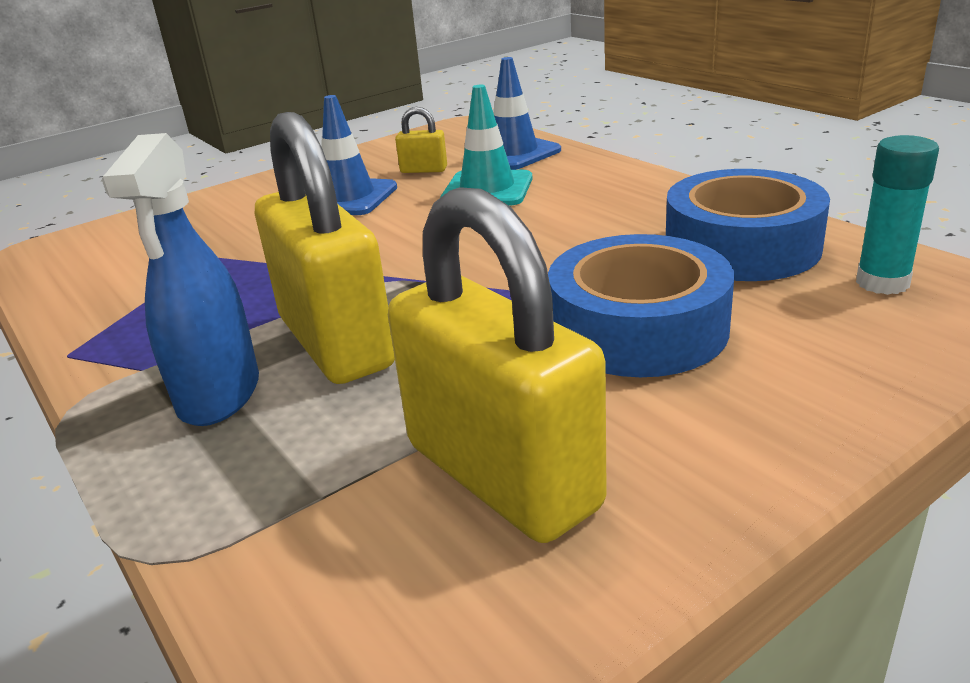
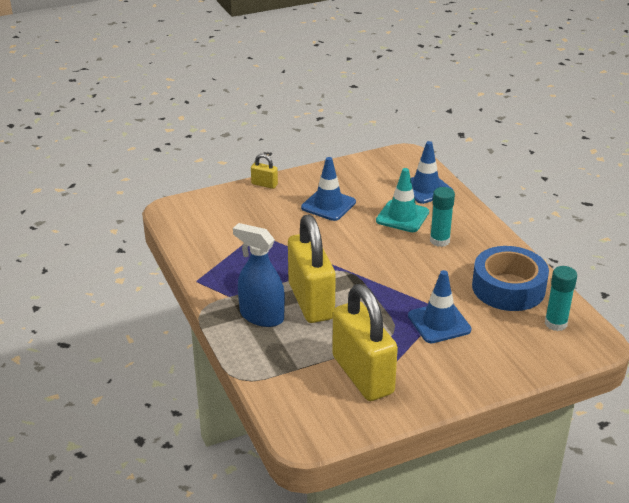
camera: 10 degrees right, 5 degrees up
blue spray bottle [102,133,259,426] -> blue spray bottle turned 105 degrees clockwise [233,223,285,327]
yellow padlock [395,107,447,173] -> yellow padlock moved to [251,154,278,189]
blue tape [548,234,734,377] -> blue traffic cone [408,270,471,343]
none -> turquoise glue stick [430,187,455,247]

